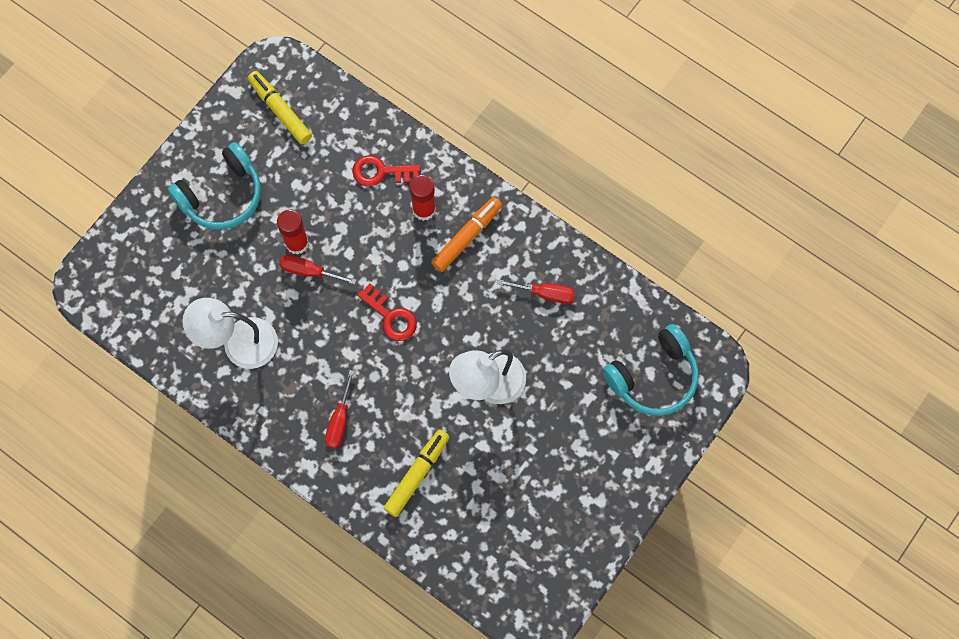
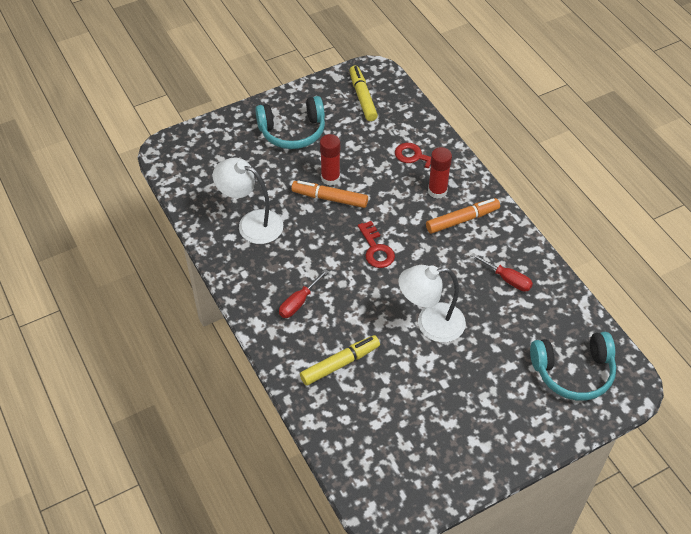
camera: 25 degrees right, 20 degrees down
red screwdriver [280,255,356,284] -> orange marker [291,180,368,208]

